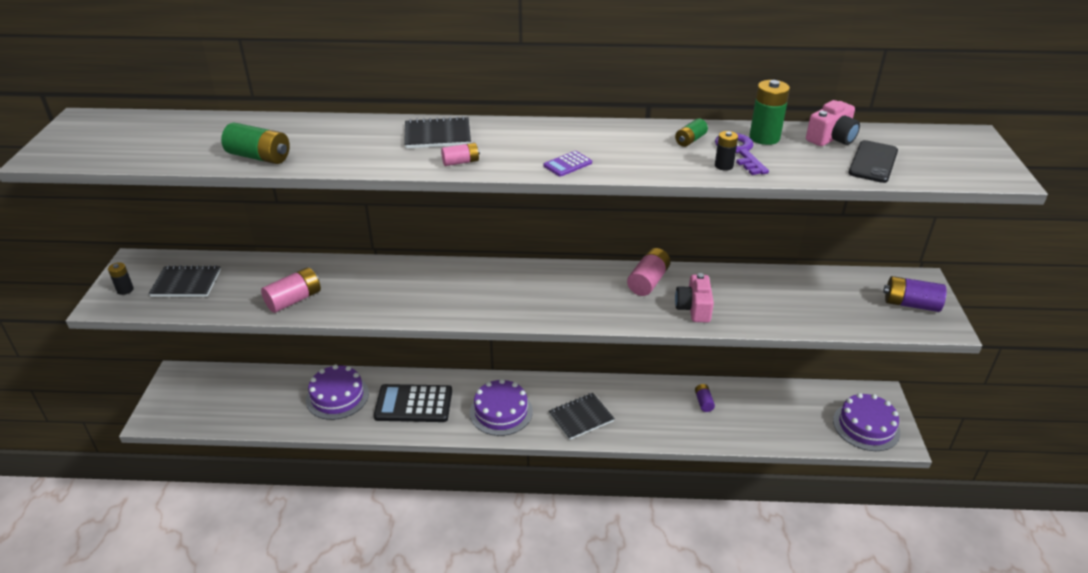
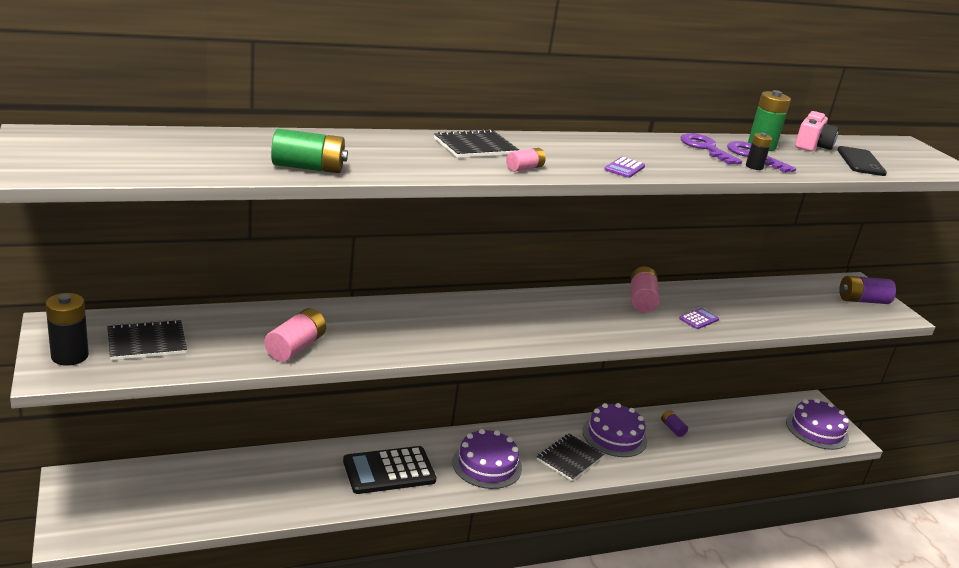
camera: 25 degrees left, 10 degrees down
black battery [108,262,134,295] -> black battery [45,293,89,366], size x1.71
purple cake [306,365,369,420] -> purple cake moved to [583,403,647,457]
green battery [675,118,708,147] -> purple key [680,133,742,164]
pink camera [675,273,714,322] -> purple calculator [679,308,719,329]

